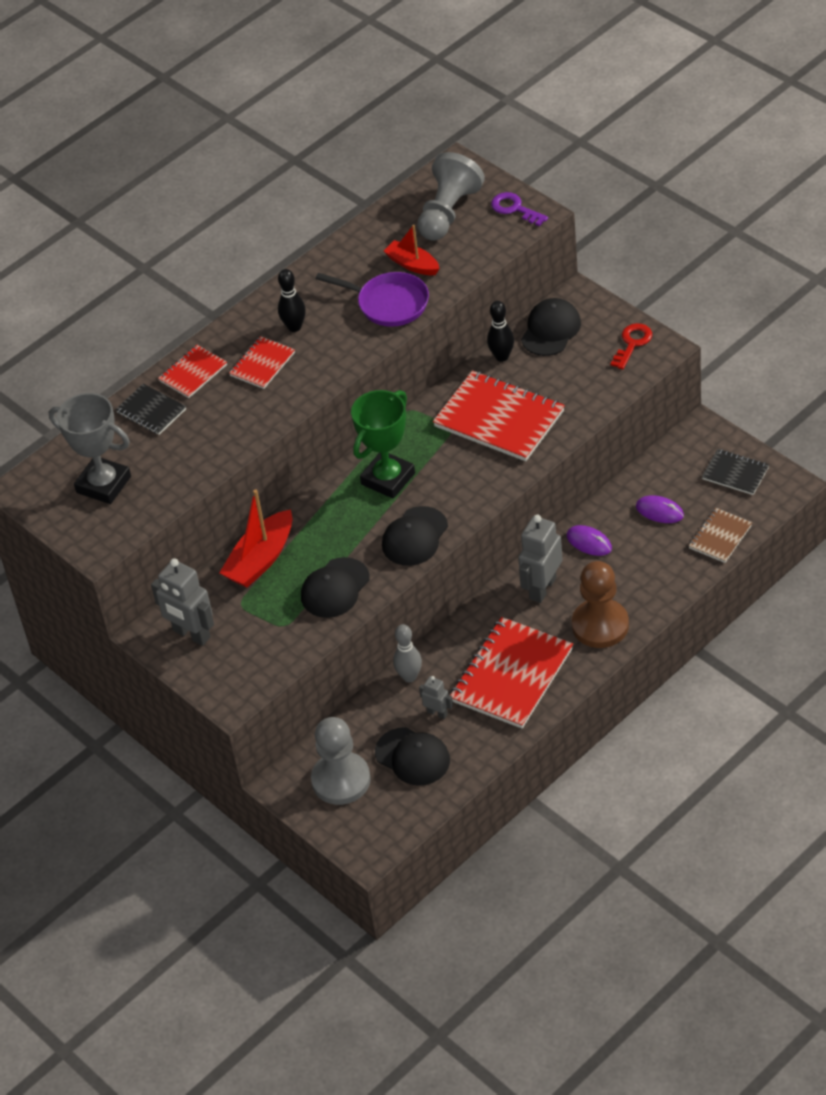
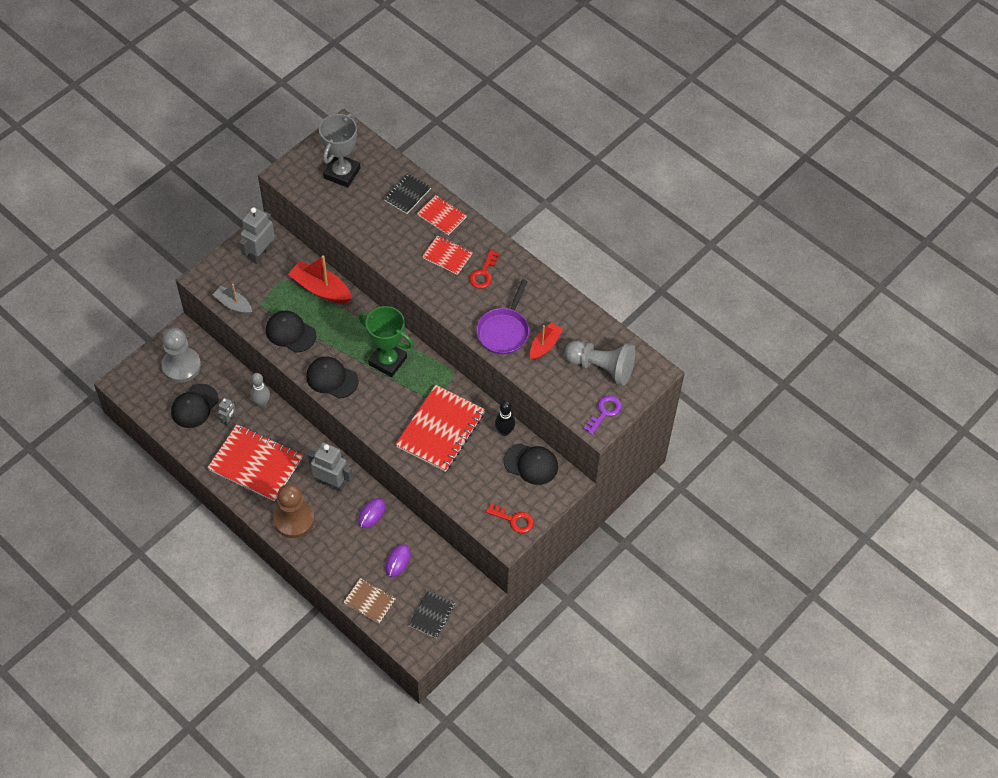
camera: 80 degrees right, 10 degrees up
black bowling pin [278,269,306,332] -> red key [469,250,500,289]
none -> grey boat [212,284,252,315]

